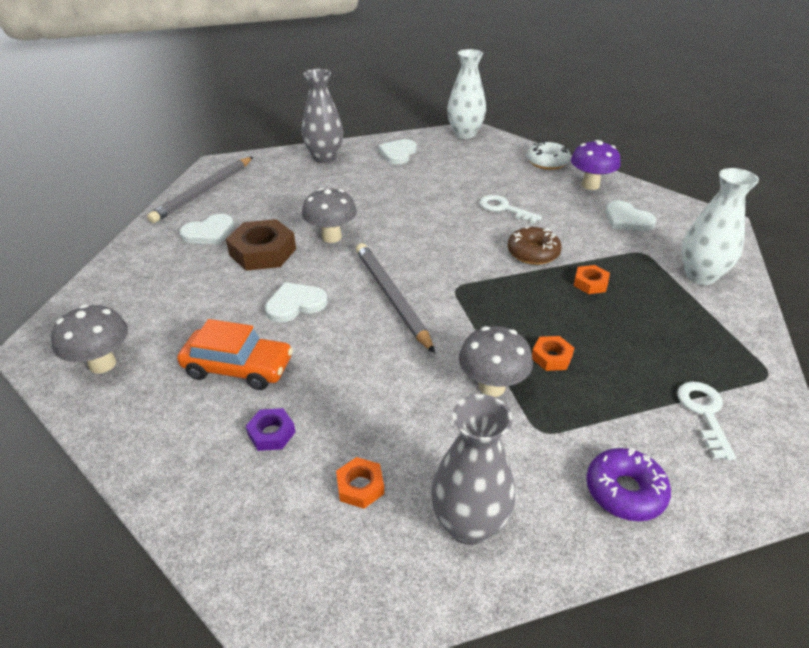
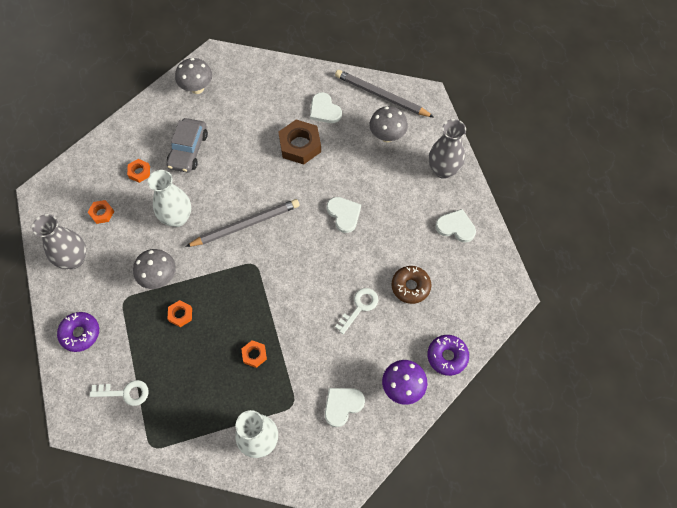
camera: 90 degrees right, 25 degrees up
orange car [177,319,293,390] -> grey car [166,118,208,173]
purple nut [246,408,295,451] -> orange nut [127,159,150,183]
white heart [265,282,328,323] -> white heart moved to [327,197,361,233]
grey mushroom [302,188,357,243] -> grey mushroom moved to [369,106,408,142]
white vase [447,49,486,139] -> white vase moved to [148,170,191,227]
brown donut [507,226,562,265] -> brown donut moved to [392,266,431,304]
white donut [527,141,571,170] -> purple donut [427,335,469,376]

